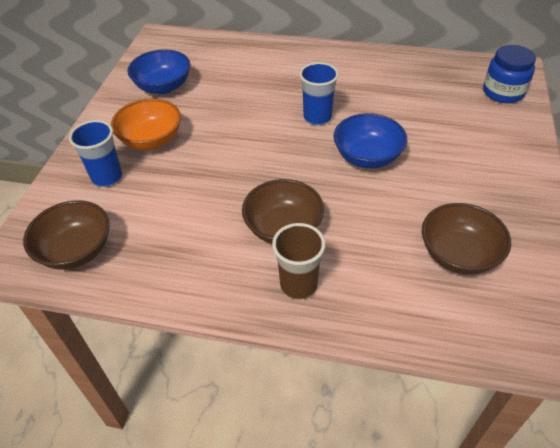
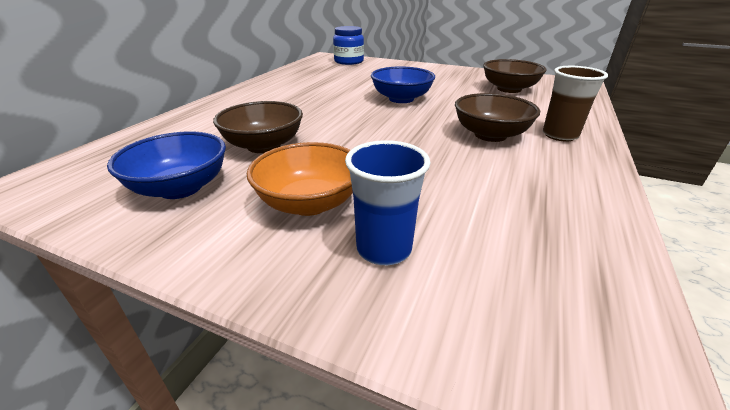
camera: 80 degrees left, 15 degrees down
brown bowl [23,200,110,270] -> brown bowl moved to [213,101,303,153]
blue cup [299,62,339,125] -> none

